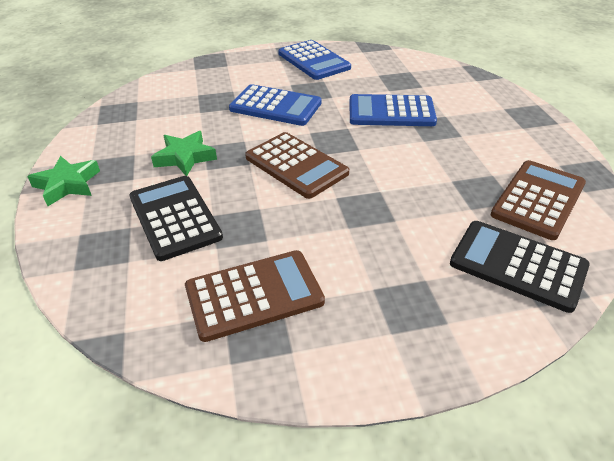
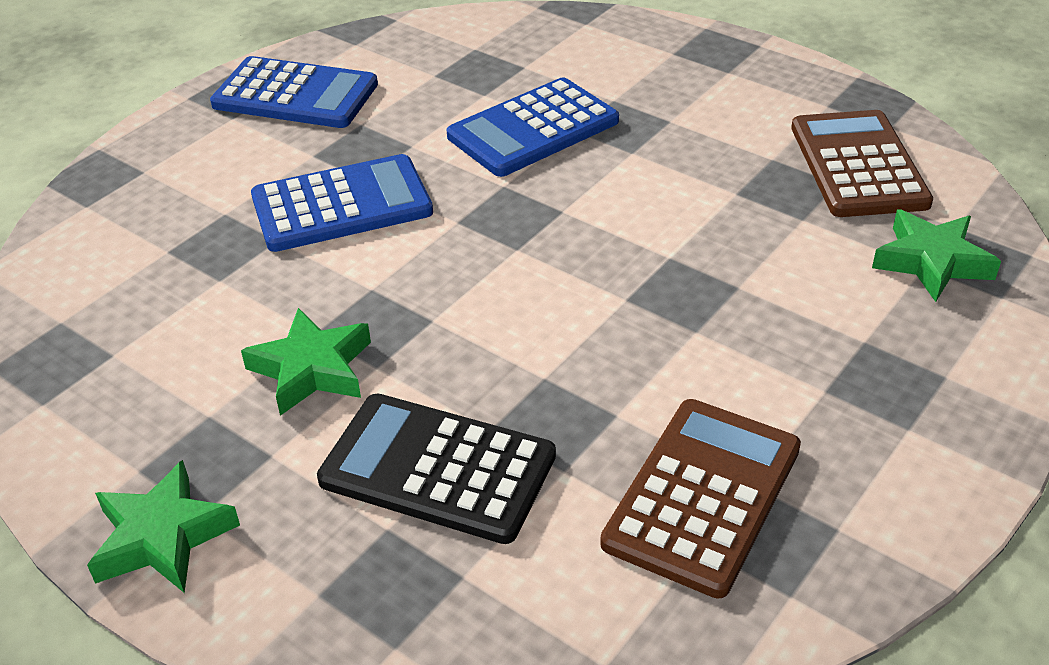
camera: 40 degrees left, 0 degrees up
brown calculator [245,132,349,199] -> none
black calculator [450,221,590,313] -> green star [872,209,1001,302]

